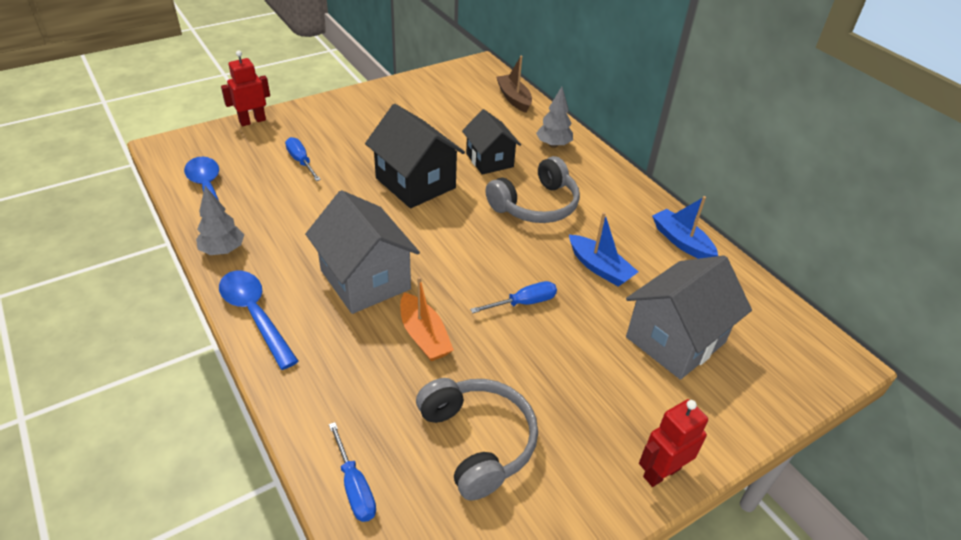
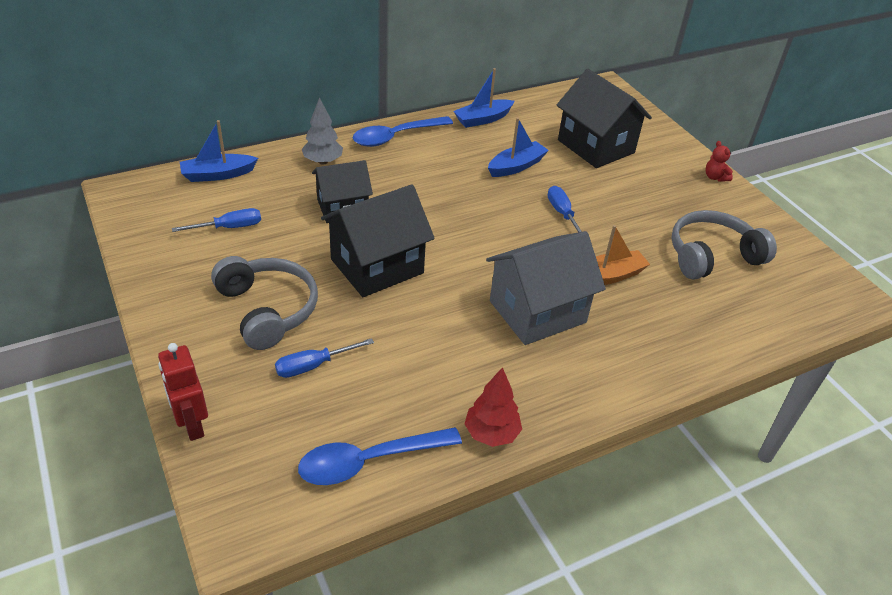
camera: 85 degrees left, 0 degrees up
grey tree [196,186,244,255] -> red tree [464,367,522,447]
blue spoon [219,271,299,370] -> blue spoon moved to [353,116,453,147]
blue screwdriver [329,422,376,522] -> blue screwdriver moved to [172,208,261,232]
grey headphones [486,156,580,223] -> grey headphones moved to [211,256,318,350]
brown boat [496,55,532,113] -> blue boat [180,120,258,182]
grey house [626,255,752,380] -> black house [557,69,652,168]
red robot [639,399,708,487] -> red teddy bear [705,141,733,182]

